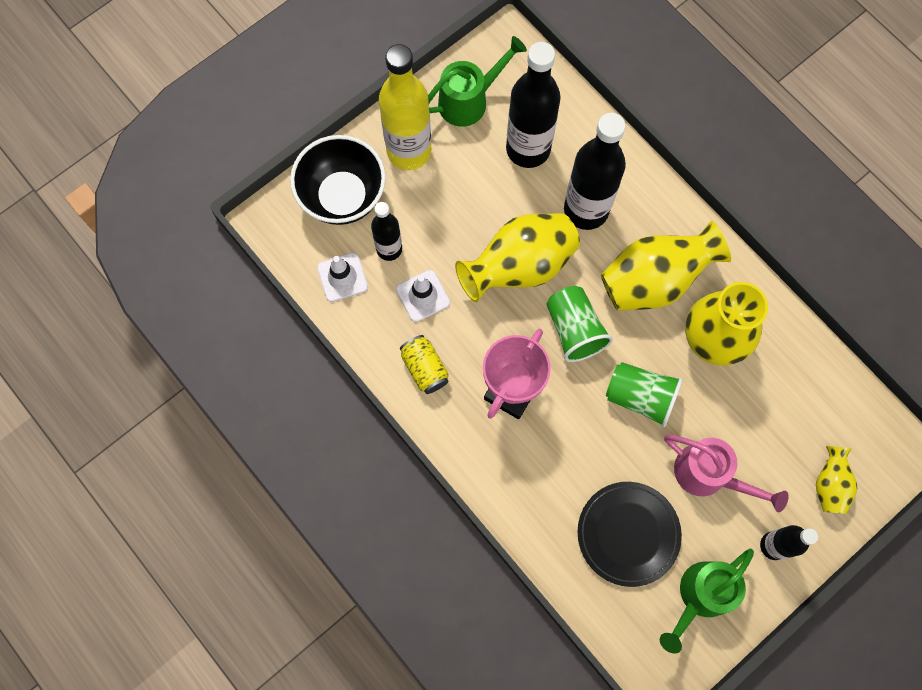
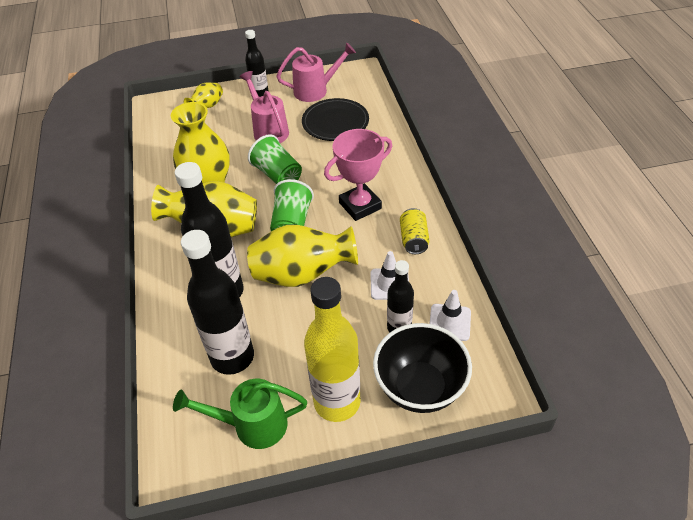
camera: 150 degrees left, 25 degrees down
green watering can [660,549,754,654] -> pink watering can [276,42,356,102]

